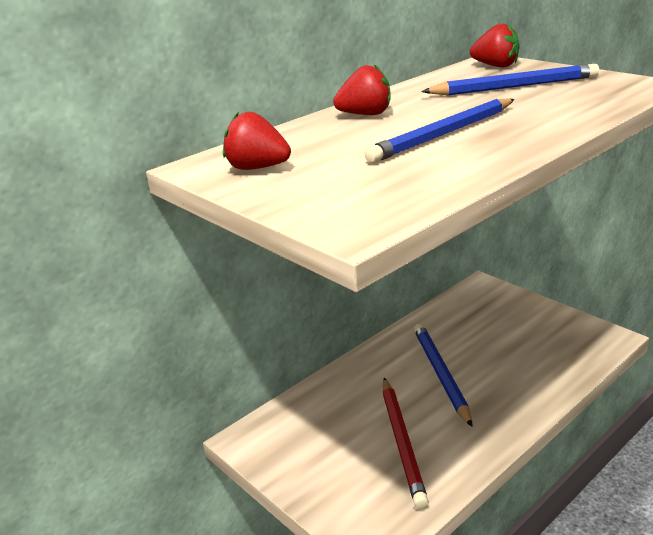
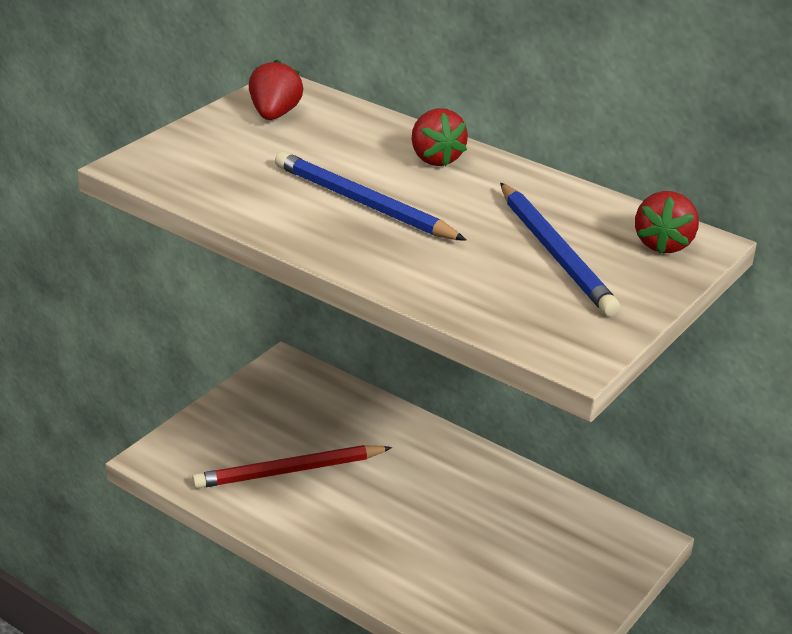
camera: 75 degrees right, 5 degrees up
blue pencil [414,324,473,427] -> none

